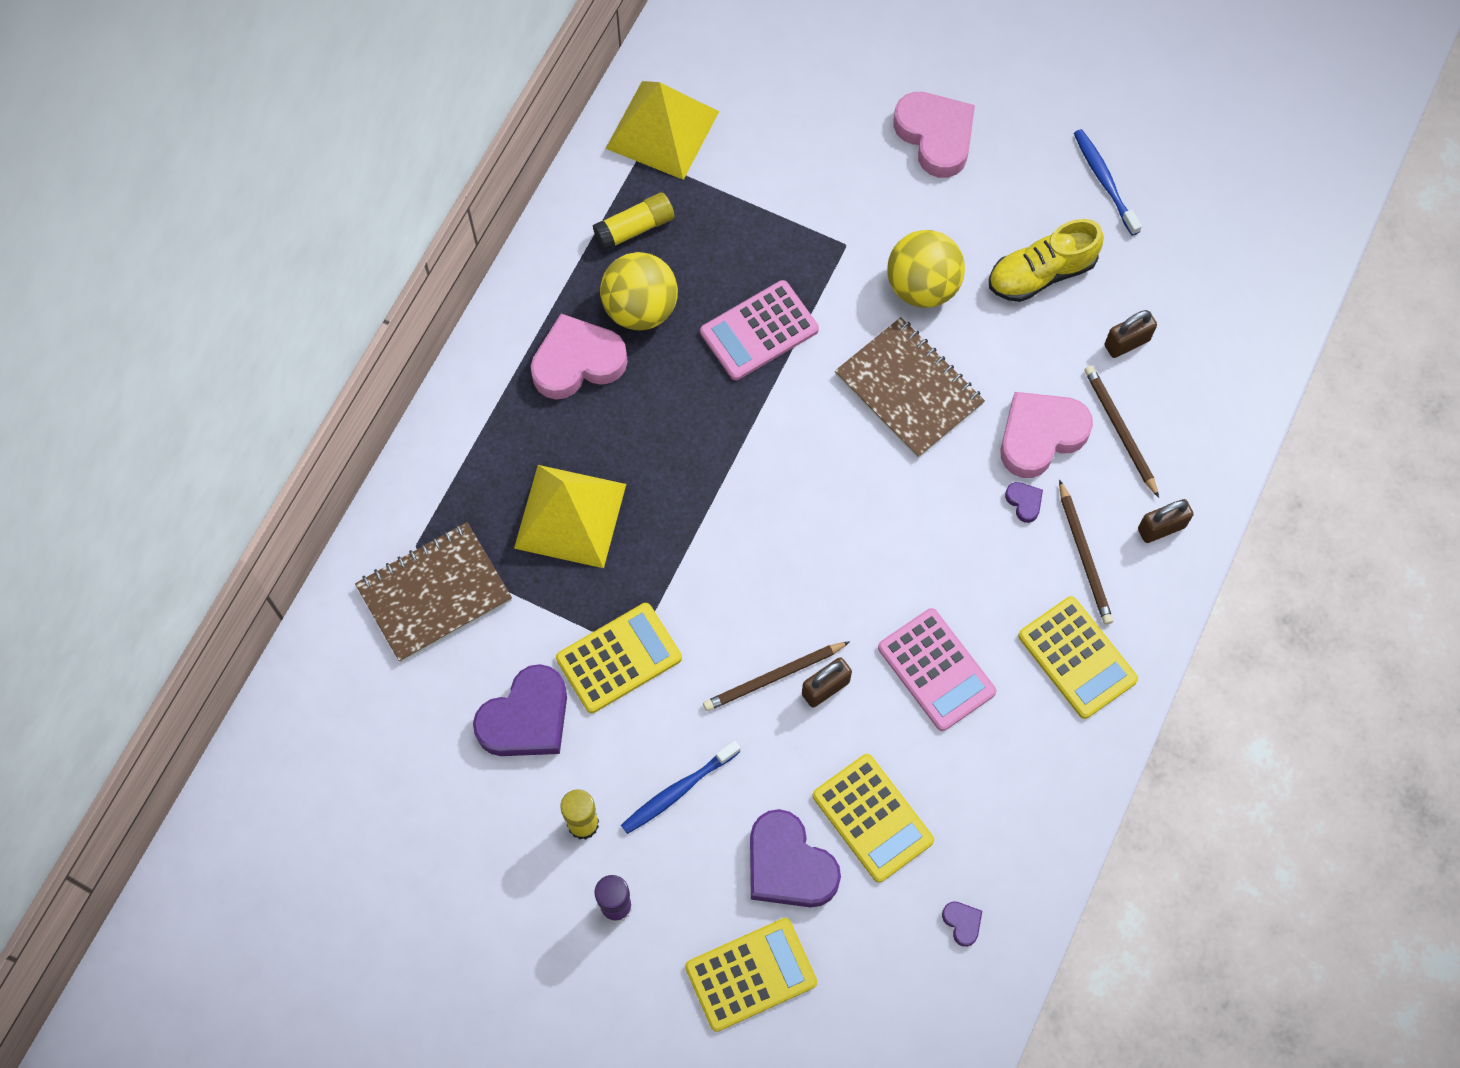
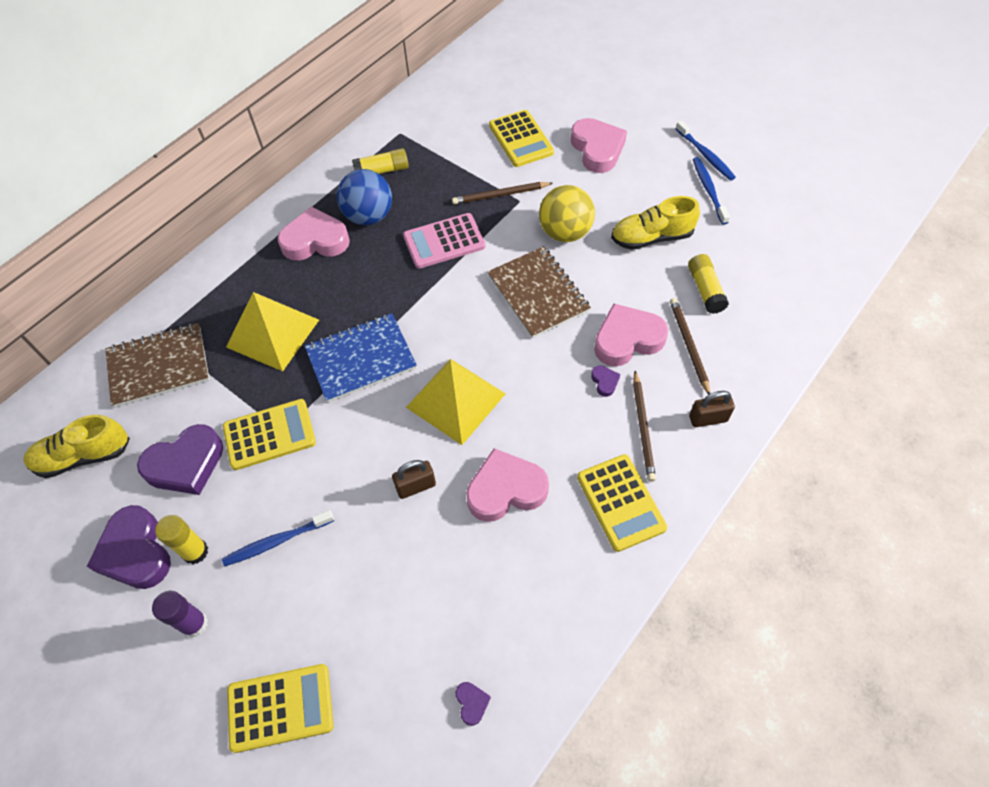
camera: 15 degrees right, 10 degrees down
yellow ball [600,252,678,330] -> blue ball [337,169,392,225]
yellow pyramid [605,81,719,180] -> yellow pyramid moved to [406,359,506,445]
brown pencil [703,641,850,711] -> brown pencil moved to [452,182,553,204]
purple heart [750,809,841,907] -> purple heart moved to [87,505,171,589]
yellow calculator [813,754,934,883] -> yellow calculator moved to [489,110,554,167]
pink calculator [878,608,996,731] -> pink heart [466,448,549,522]
brown padlock [1104,310,1157,358] -> yellow glue stick [688,254,729,314]
none -> yellow shoe [23,415,130,478]
none -> blue notebook [305,313,417,403]
none -> blue toothbrush [676,120,736,181]

